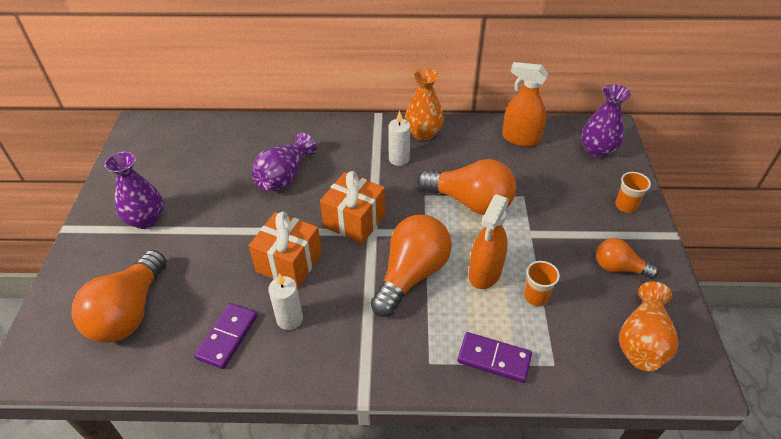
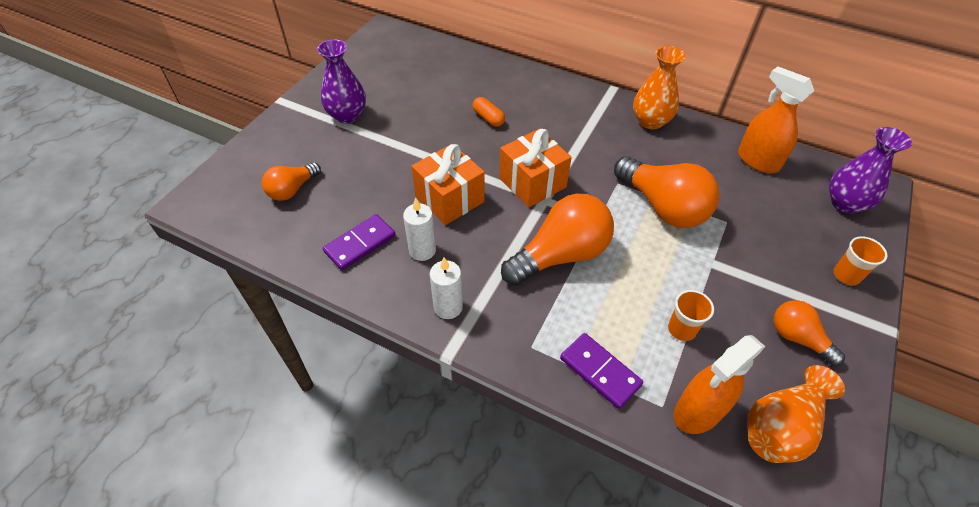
camera: 25 degrees right, 5 degrees up
orange light bulb [71,250,166,343] -> orange light bulb [262,162,321,201], size x0.56
purple vase [252,133,316,190] -> orange capsule [472,97,505,127]
white candle [388,111,411,166] -> white candle moved to [430,257,463,319]
orange spray bottle [469,194,509,289] -> orange spray bottle moved to [674,335,766,434]

